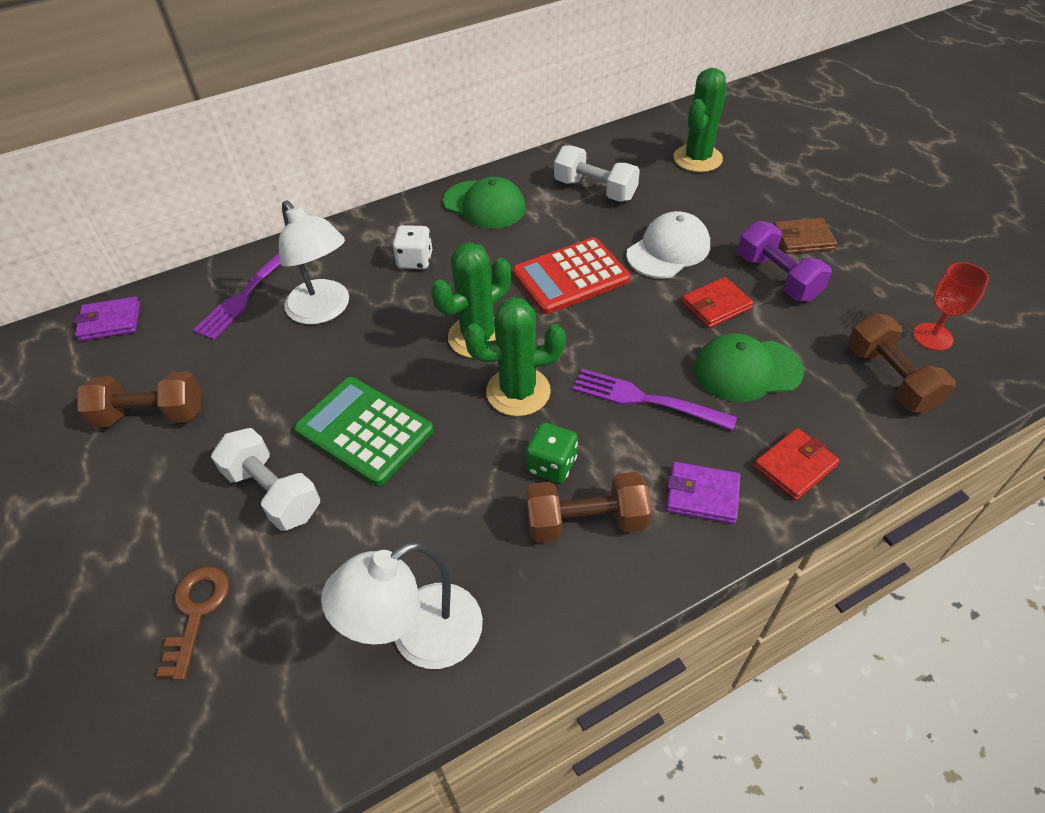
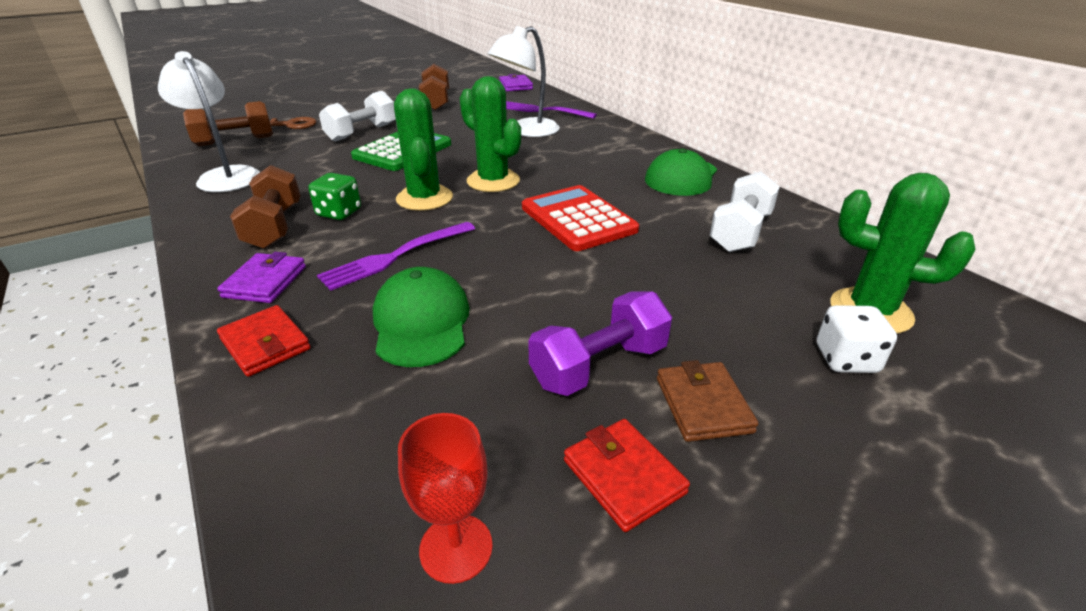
camera: 85 degrees right, 15 degrees down
white dice [392,225,432,269] -> white dice moved to [817,305,897,373]
purple fork [573,369,737,430] -> purple fork turned 150 degrees counterclockwise [317,222,475,291]
white cap [626,211,710,278] -> none
red wallet [681,277,753,328] -> red wallet moved to [564,419,690,532]
brown dumbbell [848,313,955,413] -> brown dumbbell moved to [183,101,273,146]

